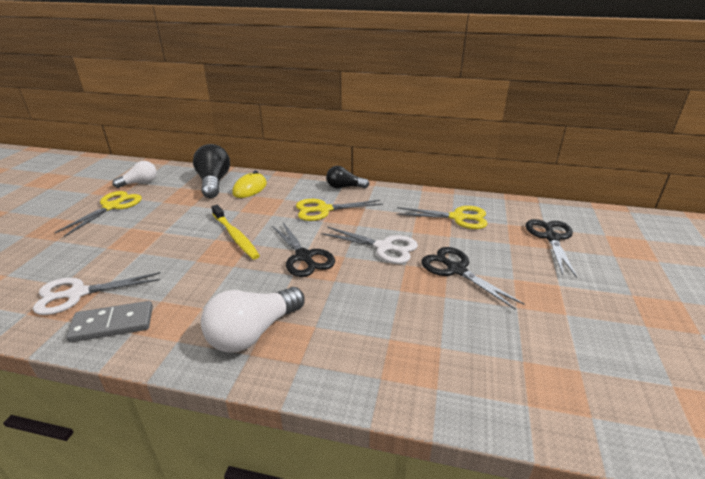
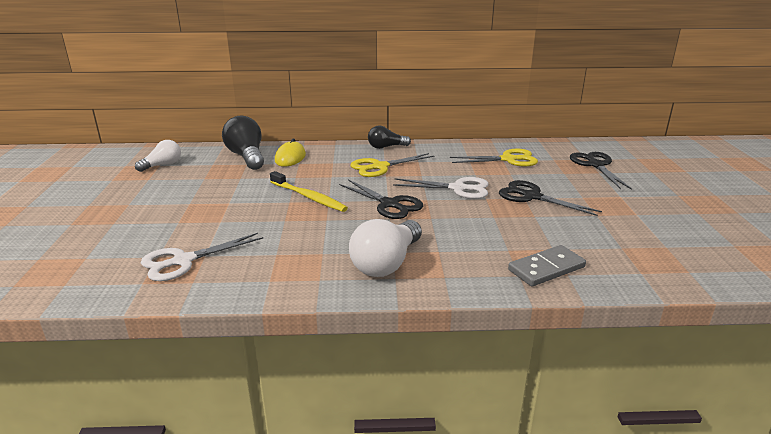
camera: 15 degrees left, 5 degrees down
yellow scissors [55,191,142,237] -> none
grey domino [66,301,153,342] -> grey domino moved to [508,245,586,287]

